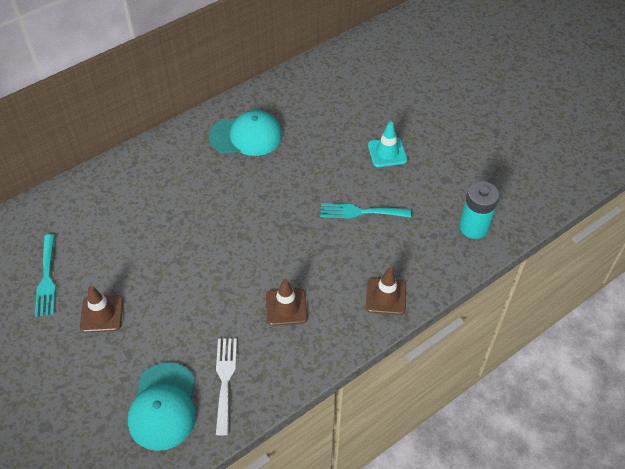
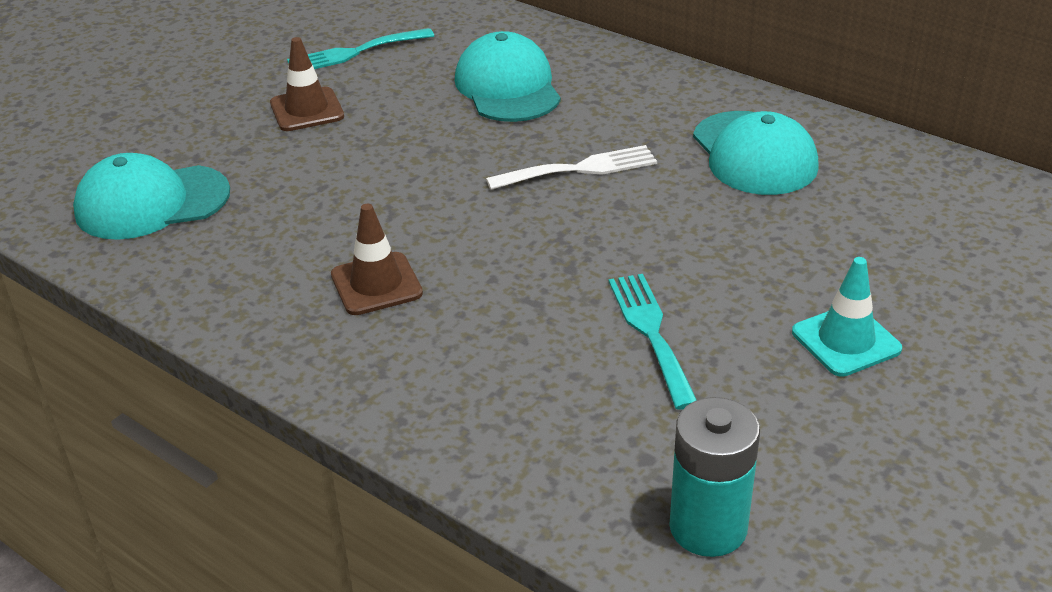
camera: 75 degrees right, 15 degrees down
white fork [216,338,237,435] -> white fork moved to [486,145,657,190]
brown traffic cone [366,268,406,315] -> none
none -> turquoise cap [455,31,561,122]

